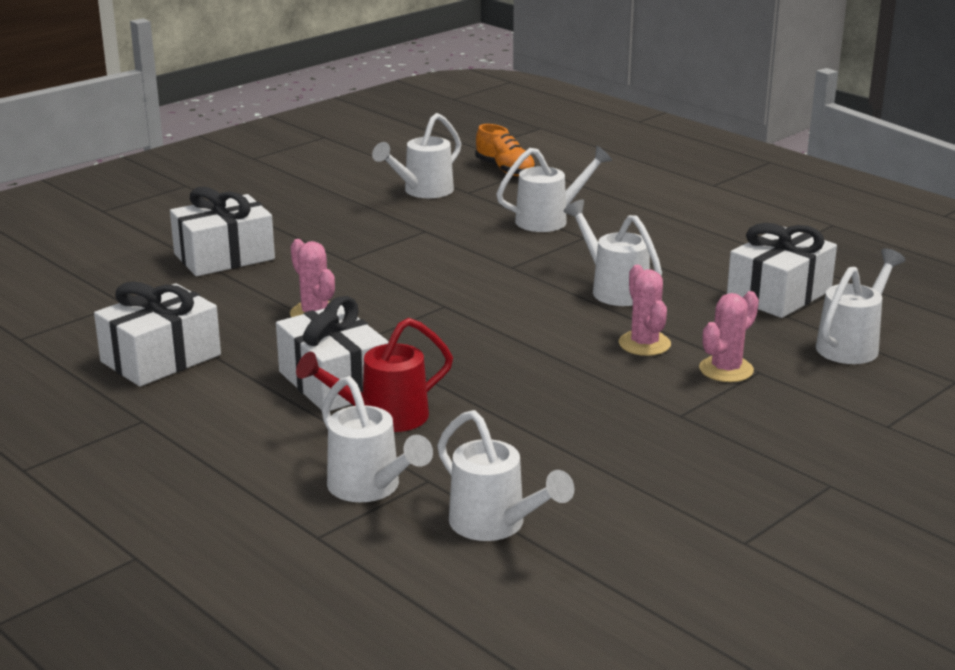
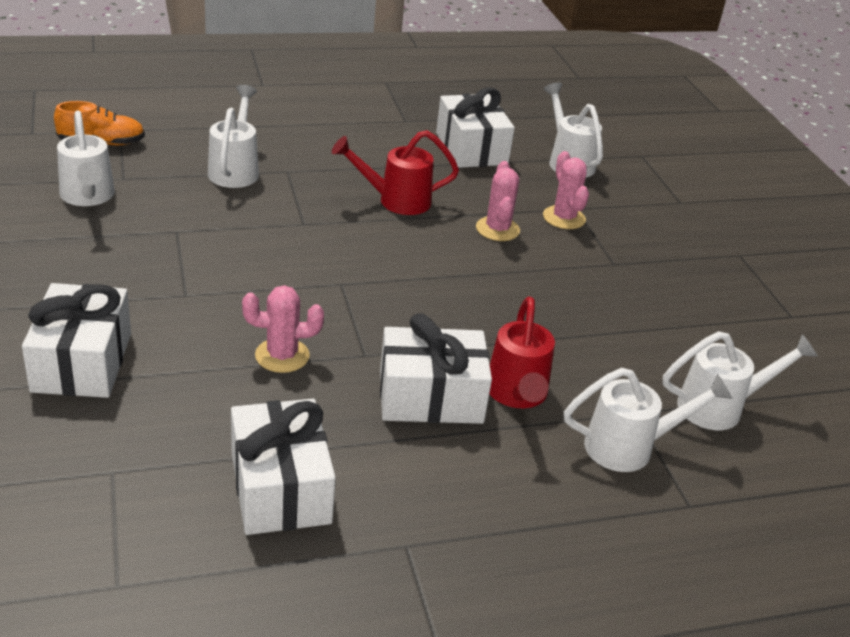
camera: 65 degrees left, 10 degrees up
white watering can [563,200,662,306] -> red watering can [332,130,459,215]
pink cactus [619,265,671,356] -> pink cactus turned 75 degrees clockwise [476,161,520,241]

